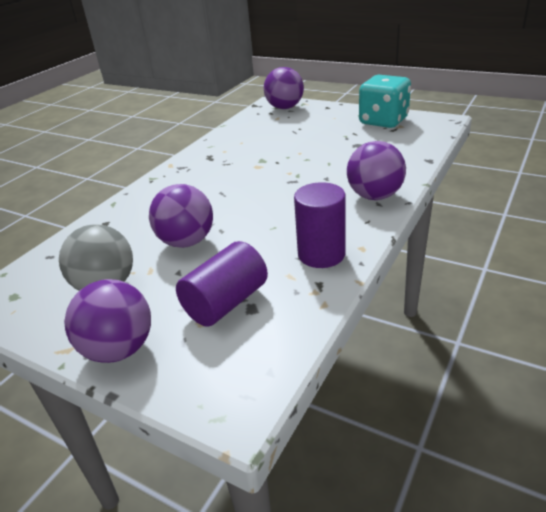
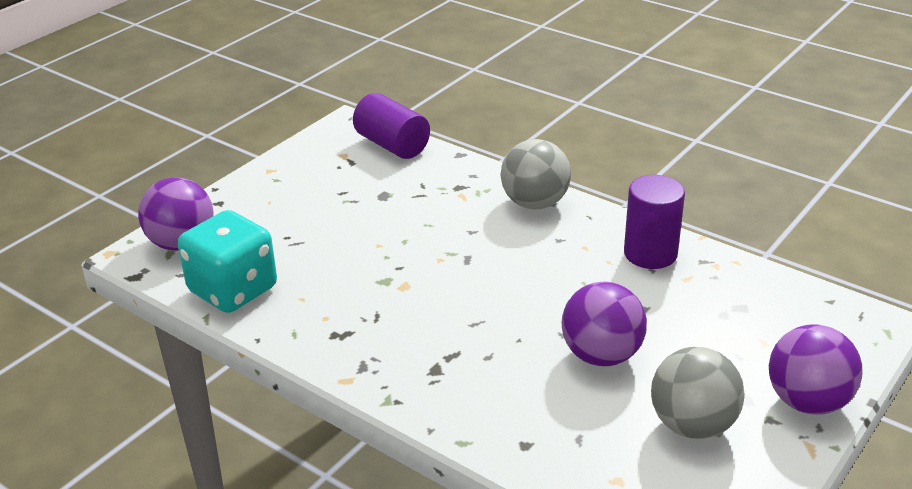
camera: 85 degrees left, 0 degrees up
purple cylinder [176,241,268,327] -> purple cylinder moved to [353,93,430,159]
purple ball [347,141,406,200] -> grey ball [501,139,571,209]
turquoise dice [359,75,411,128] -> turquoise dice moved to [178,210,277,313]

